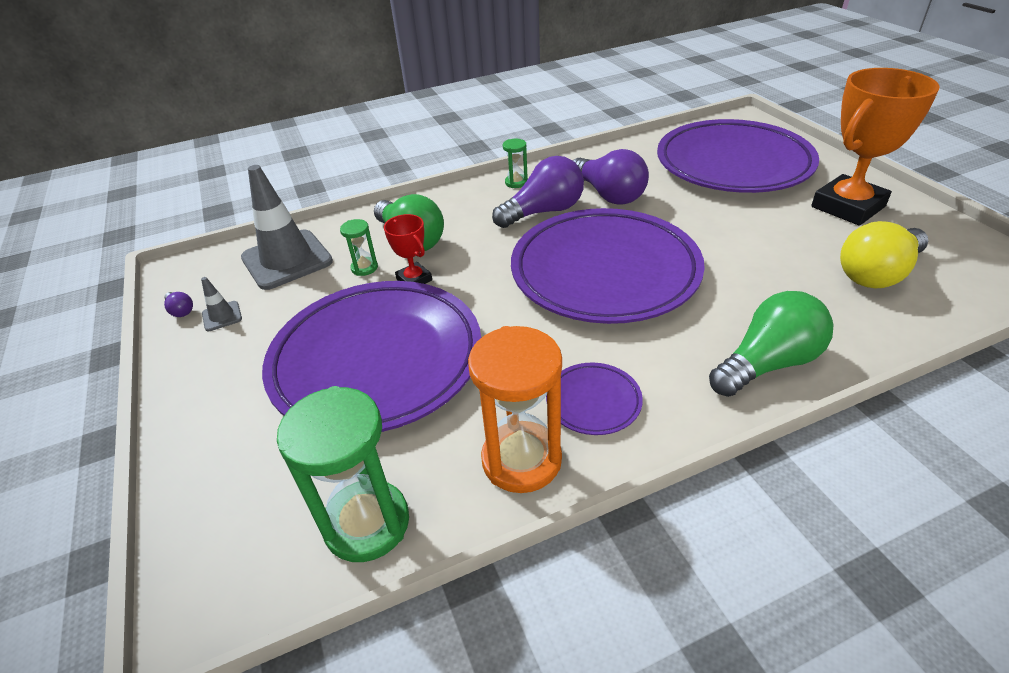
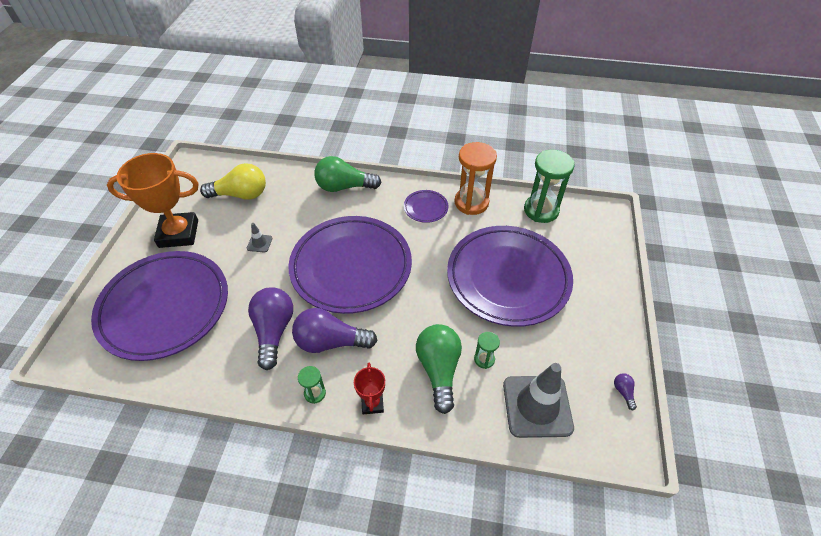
camera: 150 degrees left, 10 degrees up
grey traffic cone [201,277,242,331] -> grey traffic cone moved to [247,223,272,253]
red trophy [384,214,432,284] -> red trophy moved to [354,363,385,414]

